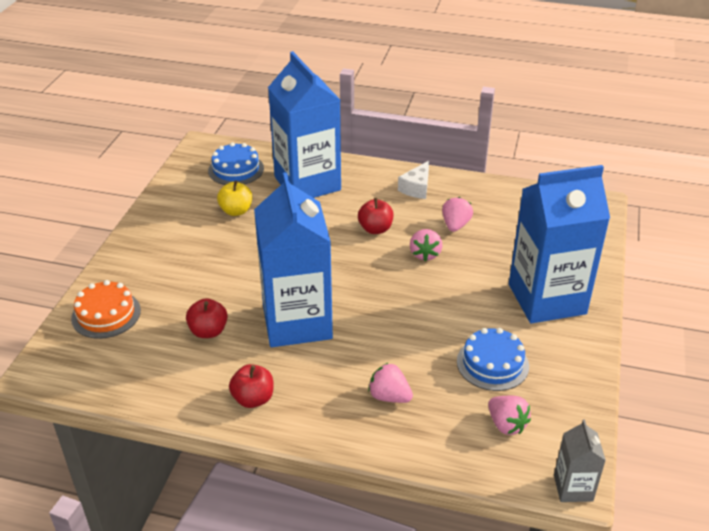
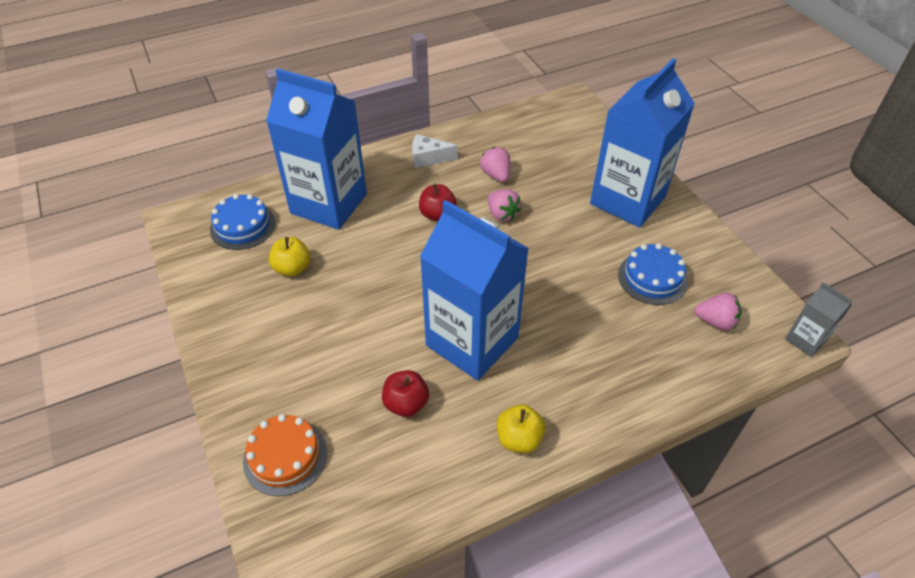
camera: 40 degrees left, 10 degrees up
red apple [229,364,273,408] -> yellow apple [497,405,546,453]
pink strawberry [368,363,413,403] -> none
white cheese [398,161,429,199] -> white cheese turned 105 degrees clockwise [412,134,458,168]

